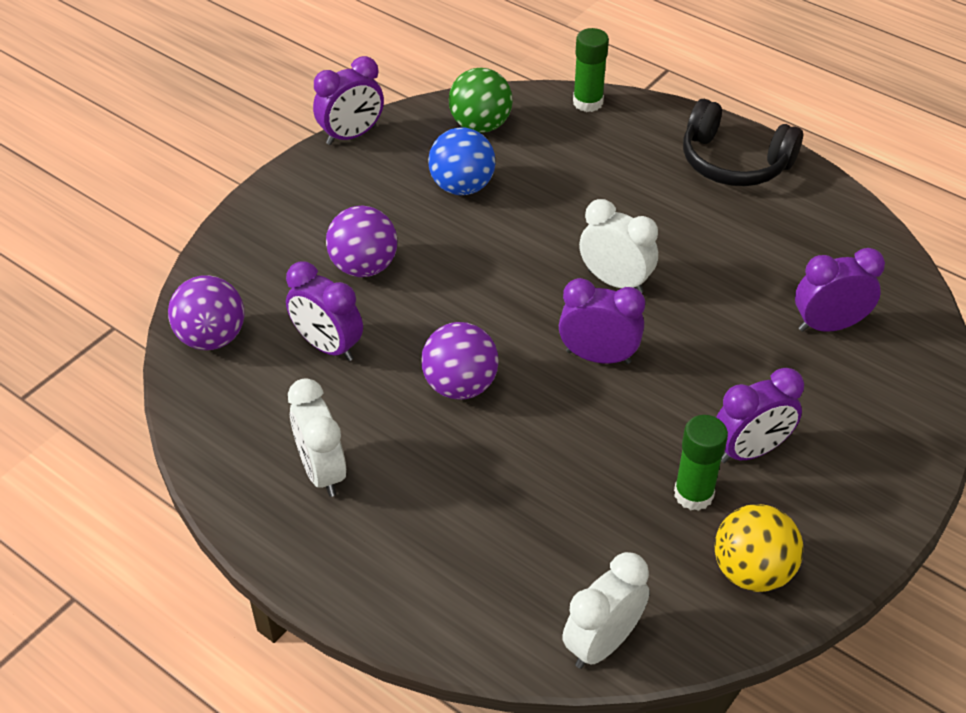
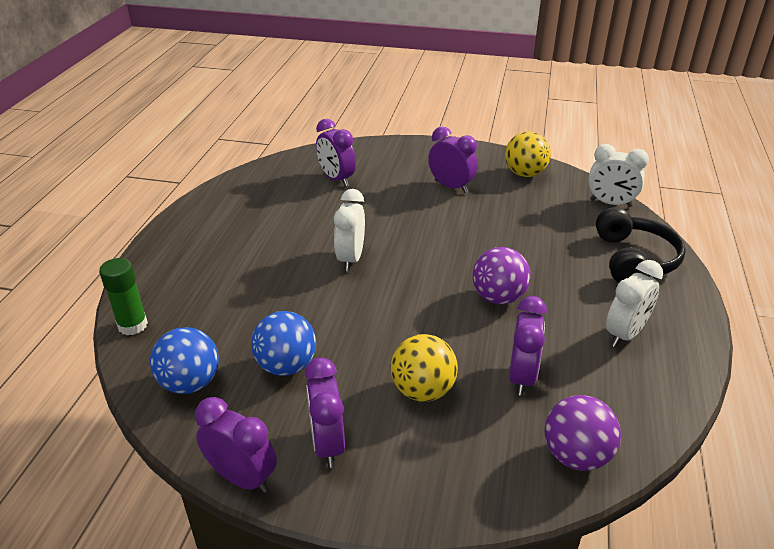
camera: 115 degrees left, 10 degrees down
purple ball [326,206,397,277] -> yellow ball [391,334,458,402]
green ball [449,68,513,133] -> blue ball [150,327,219,394]
purple clock [559,278,645,364] -> purple clock moved to [305,358,345,468]
green glue stick [674,415,728,511] -> none
black headphones [683,99,803,186] -> black headphones moved to [596,207,686,283]

